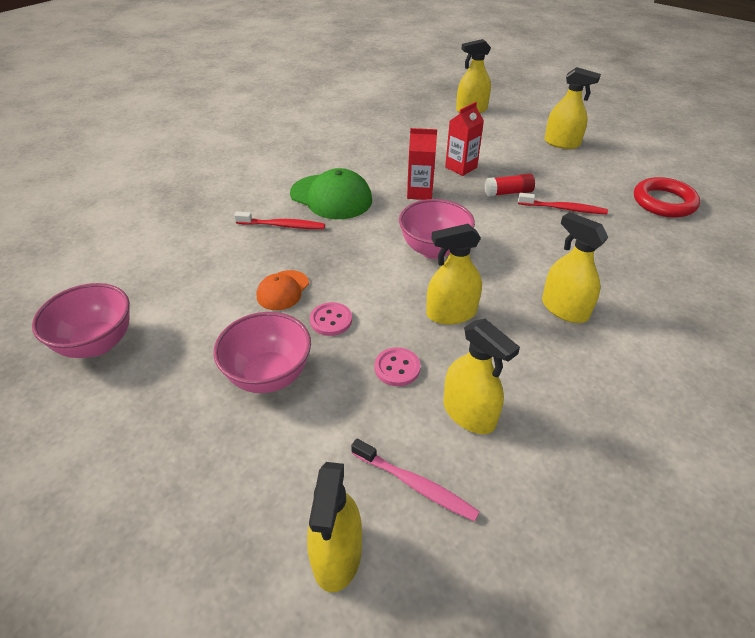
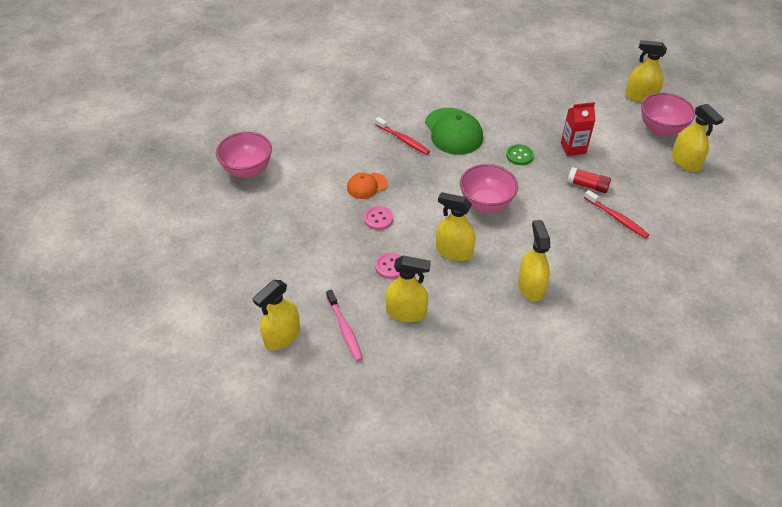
camera: 35 degrees right, 5 degrees up
pink bowl [213,312,311,393] -> pink bowl moved to [641,93,696,136]
red carton [407,128,437,200] -> green button [506,144,534,165]
yellow spray bottle [443,319,520,434] -> yellow spray bottle turned 75 degrees counterclockwise [385,255,431,322]
red ring [634,177,700,218] -> none

